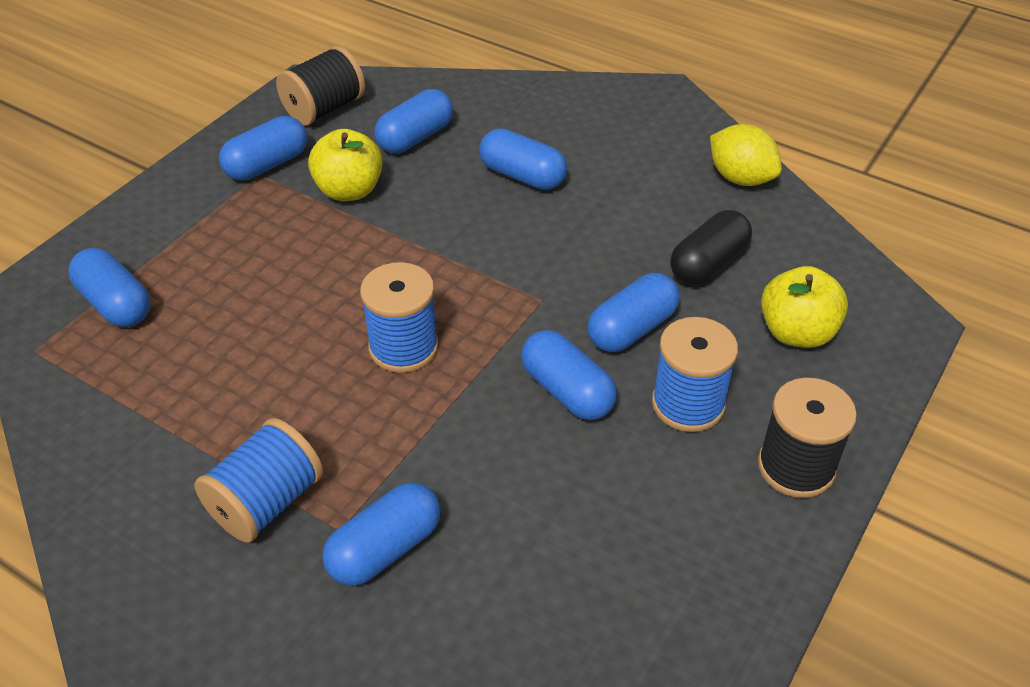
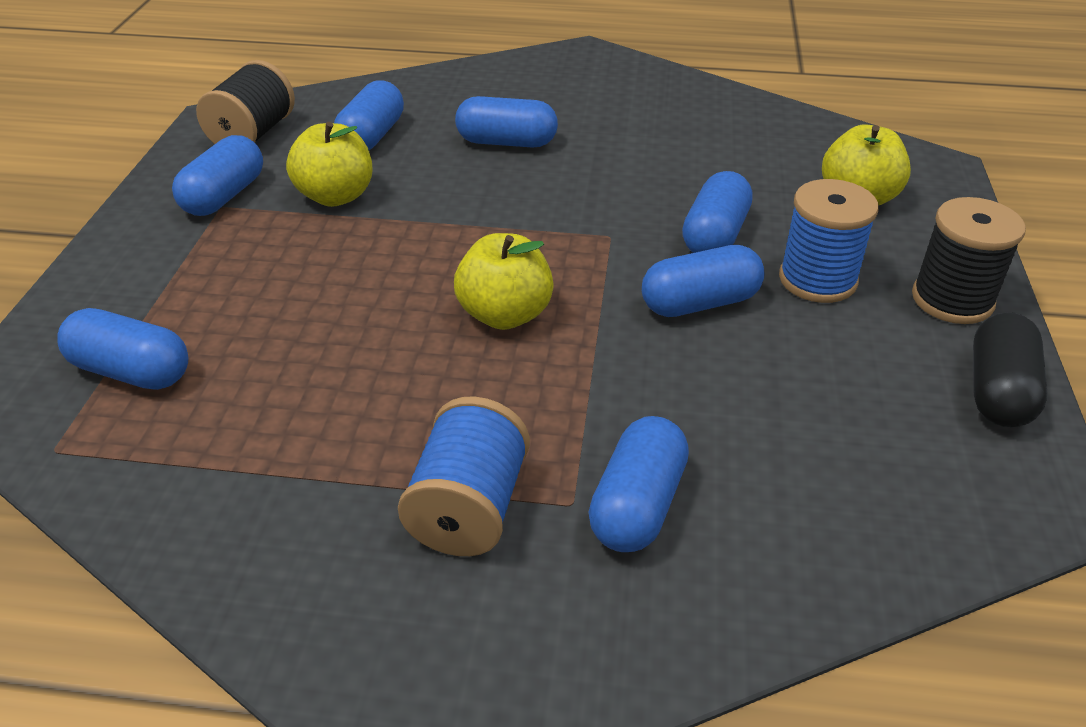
camera: 25 degrees left, 5 degrees down
blue spool [360,262,439,373] -> yellow apple [454,233,554,330]
blue capsule [521,330,617,420] -> blue capsule turned 45 degrees counterclockwise [642,245,765,317]
black capsule [670,210,752,286] -> black capsule moved to [973,312,1048,427]
yellow lemon [710,124,782,186] -> none

